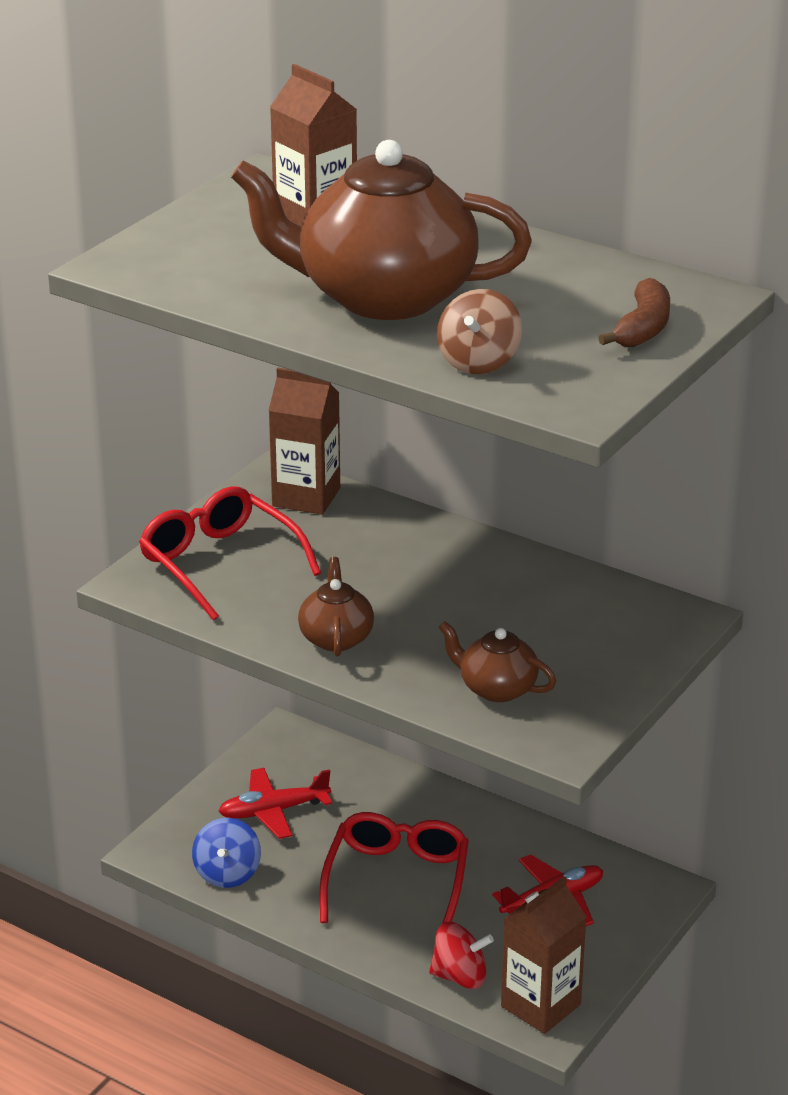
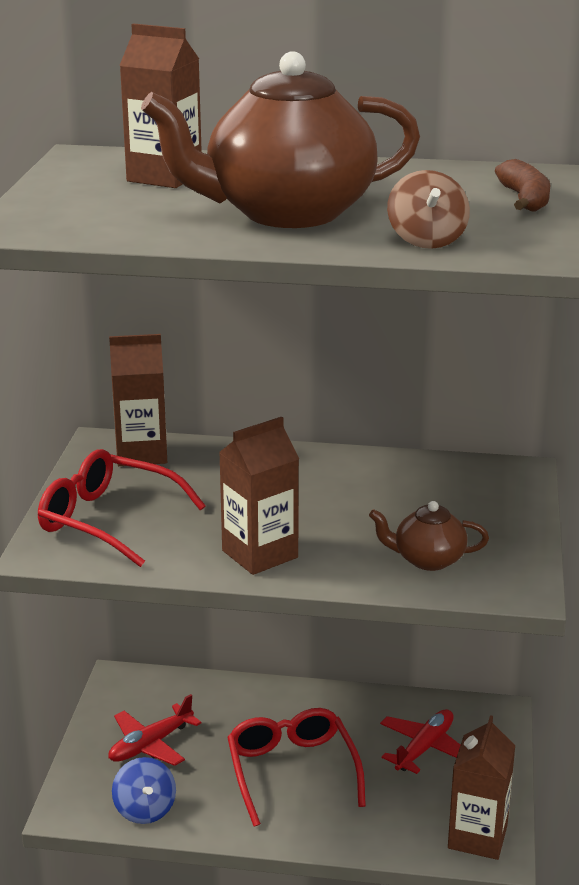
camera: 25 degrees left, 5 degrees down
brown teapot [298,557,374,656] -> brown carton [219,417,299,575]
red spinning top [429,922,494,989] -> none

